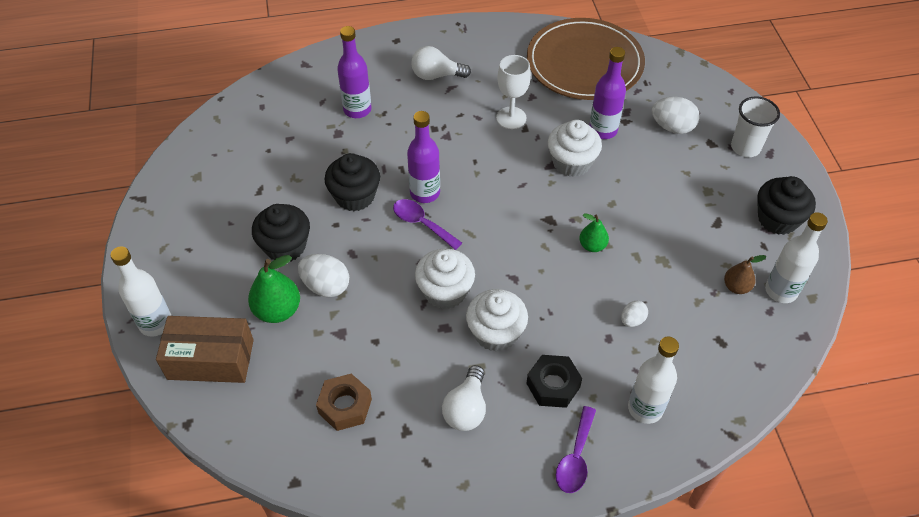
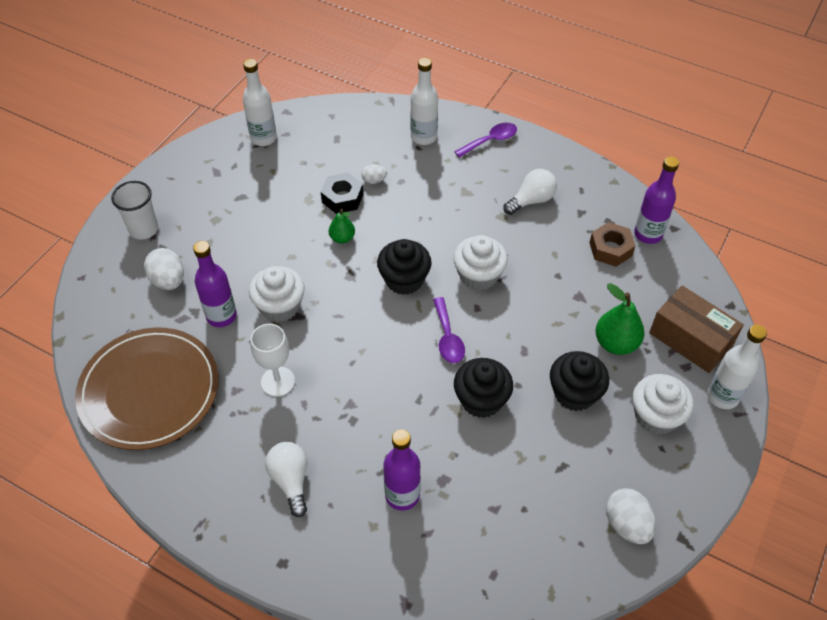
camera: 140 degrees left, 0 degrees up
white egg [298,254,349,297] -> white egg moved to [606,488,656,544]
purple bottle [407,111,440,203] -> purple bottle moved to [634,156,679,244]
white light bulb [411,46,471,80] -> white light bulb turned 150 degrees counterclockwise [265,442,307,517]
white cupcake [466,289,528,352] -> white cupcake moved to [632,374,694,435]
black nut [526,355,582,408] -> black nut moved to [321,173,363,214]
brown pear [724,255,766,294] -> none
black cupcake [757,176,816,235] -> black cupcake moved to [377,239,432,295]

